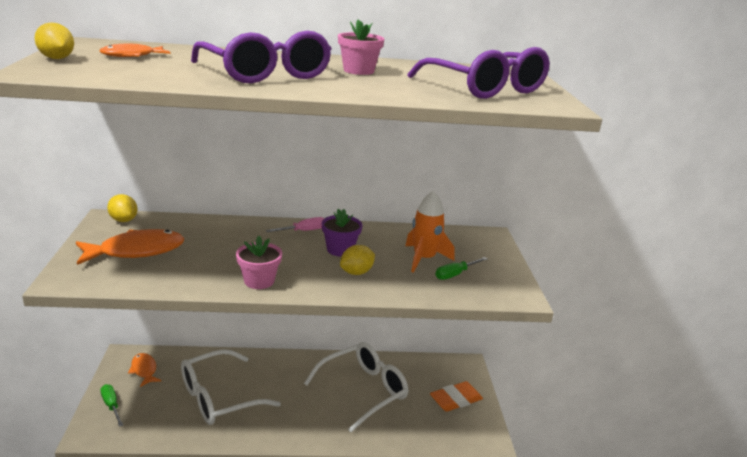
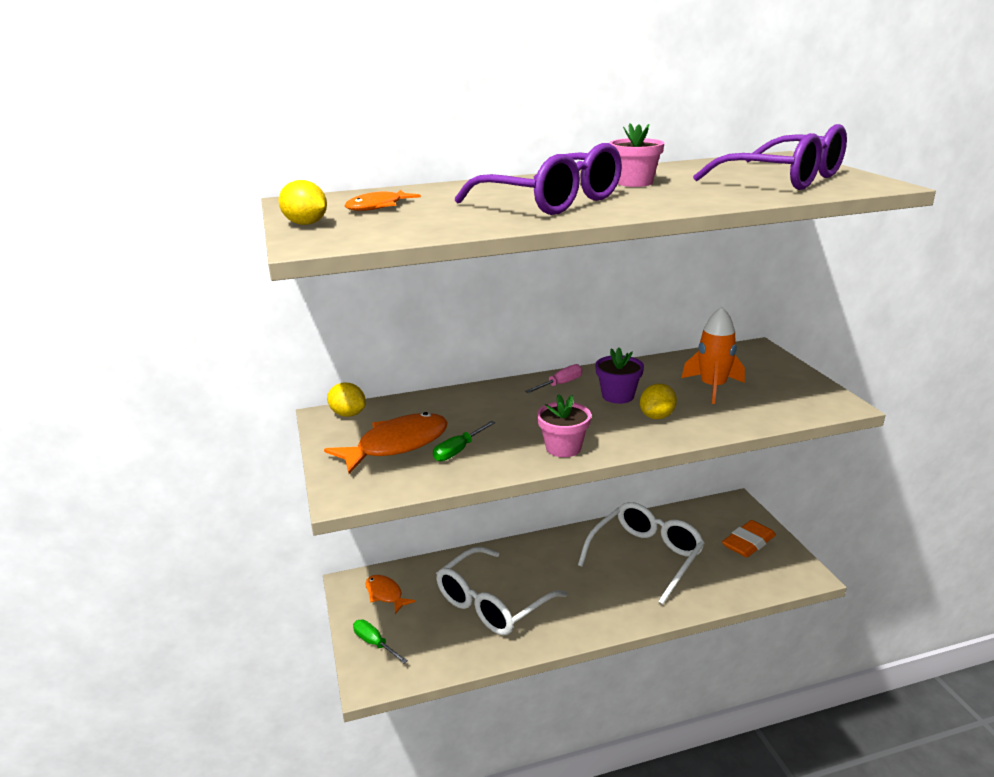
camera: 10 degrees left, 0 degrees up
green screwdriver [435,257,488,280] -> green screwdriver moved to [433,421,495,461]

